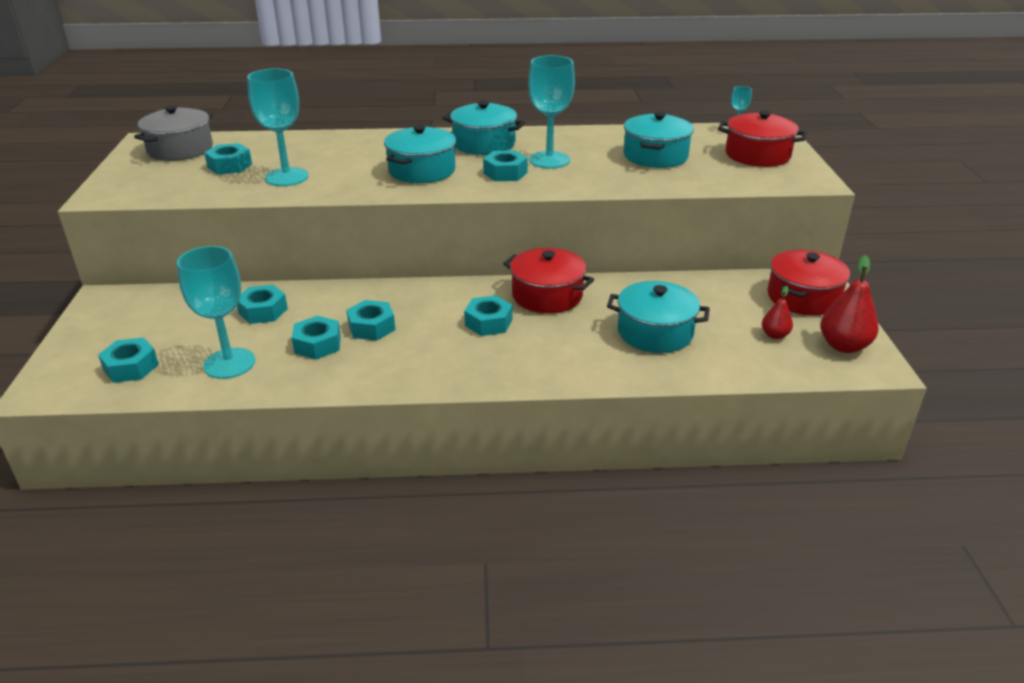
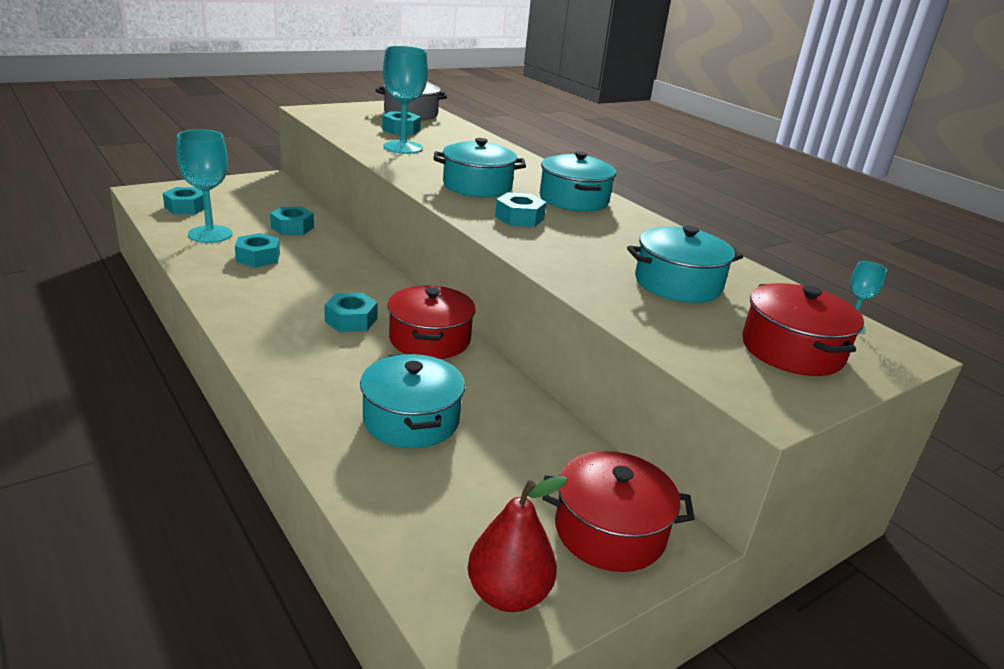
camera: 55 degrees right, 5 degrees down
turquoise nut [347,300,395,341] -> none
turquoise goblet [528,55,575,169] -> none
red pear [762,286,793,339] -> none

